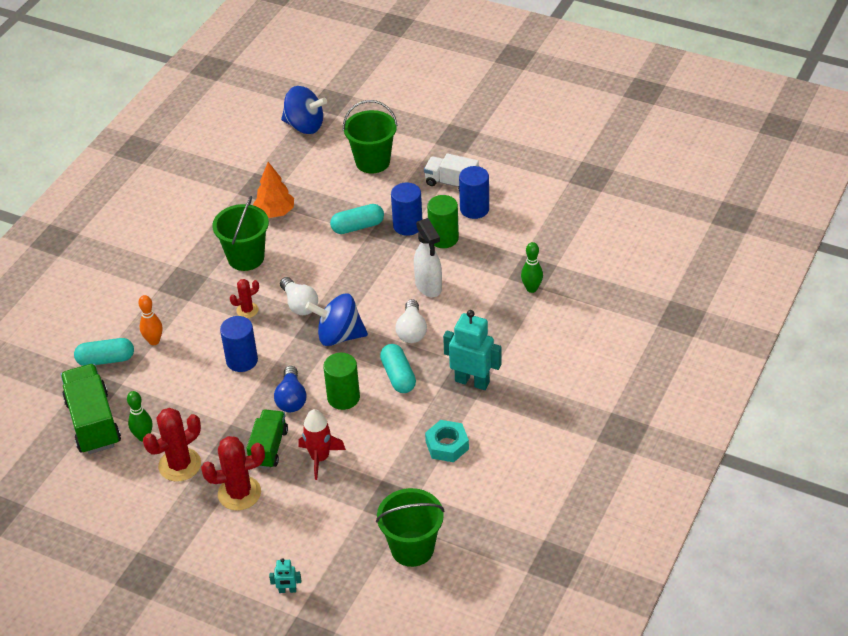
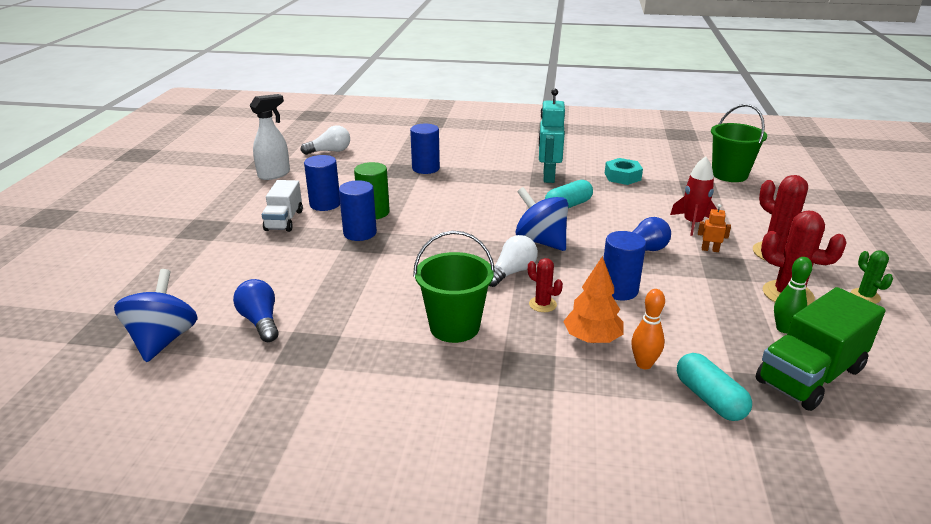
camera: 110 degrees left, 15 degrees down
green truck [246,410,288,469] -> orange robot [698,204,731,252]
orange tree [253,162,294,218] -> orange tree moved to [563,256,623,343]
turquoise robot [269,558,301,593] -> none
blue spinning top [305,294,368,346] -> blue spinning top turned 150 degrees clockwise [516,187,568,251]
green cylinder [323,353,360,410] -> none
turquoise capsule [330,204,384,234] -> none
green bucket [343,100,398,173] -> none
white light bulb [396,299,427,343] -> white light bulb moved to [300,125,350,155]
white spray bottle [414,218,442,297] -> white spray bottle moved to [249,94,290,180]
green bowling pin [521,242,543,293] -> blue cylinder [410,124,440,174]
none -> blue light bulb [233,279,279,342]
none -> green cactus [851,251,893,304]

